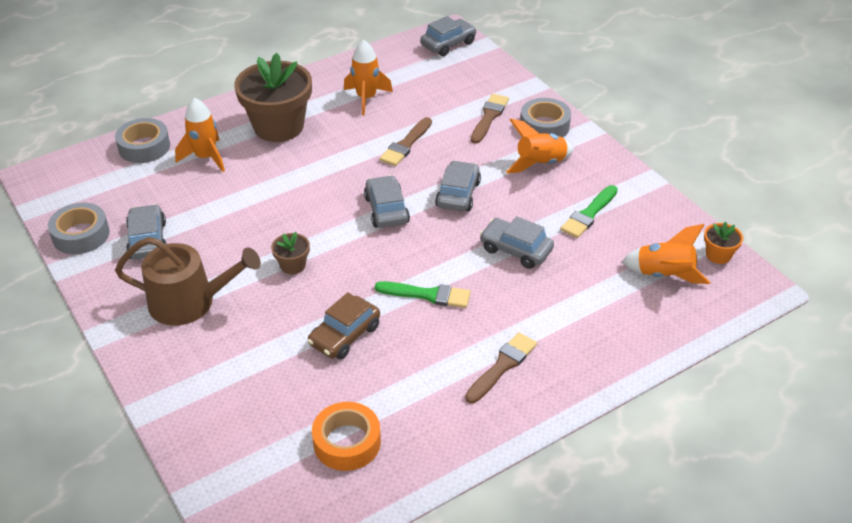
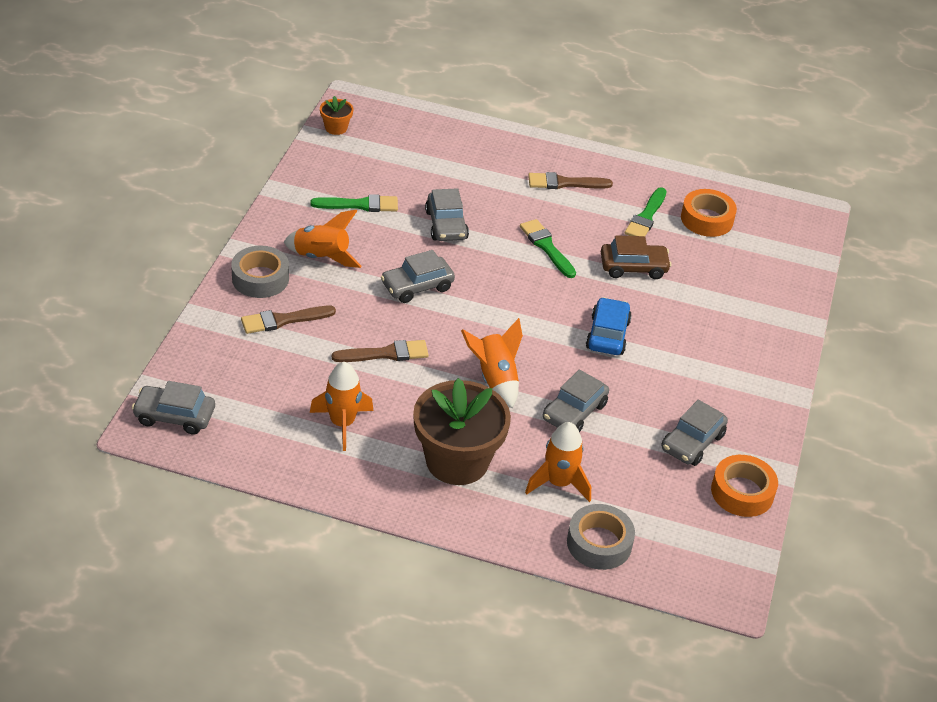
camera: 135 degrees left, 0 degrees up
grey tape [48,203,110,254] -> orange tape [711,455,778,517]
brown watering can [115,237,261,326] -> none
brown flower pot [271,232,310,274] -> blue car [586,297,632,355]
grey car [364,175,410,228] -> grey car moved to [543,370,609,432]
orange rocket [621,224,710,284] -> orange rocket moved to [461,318,523,408]
none -> green brush [625,187,667,236]

